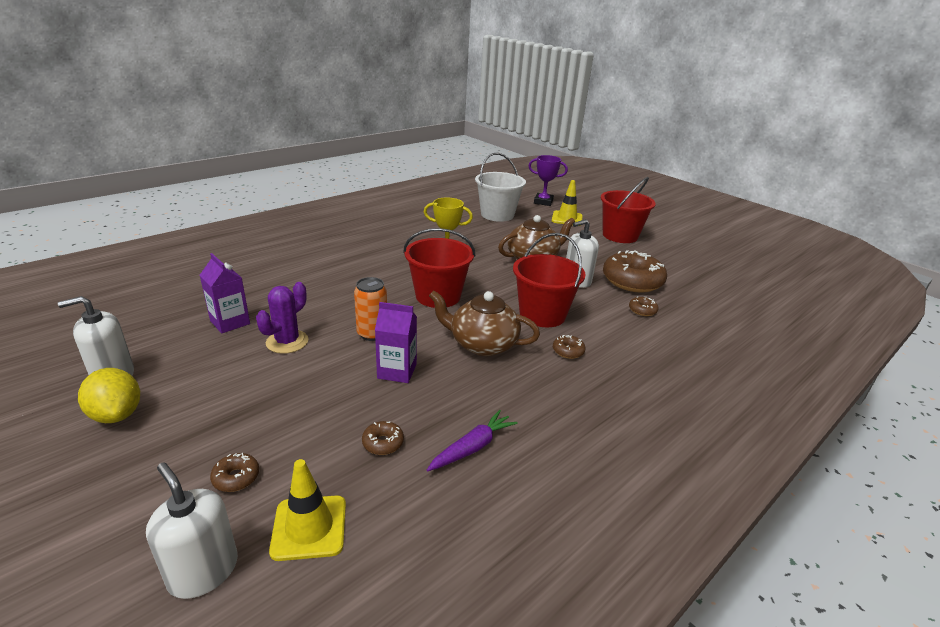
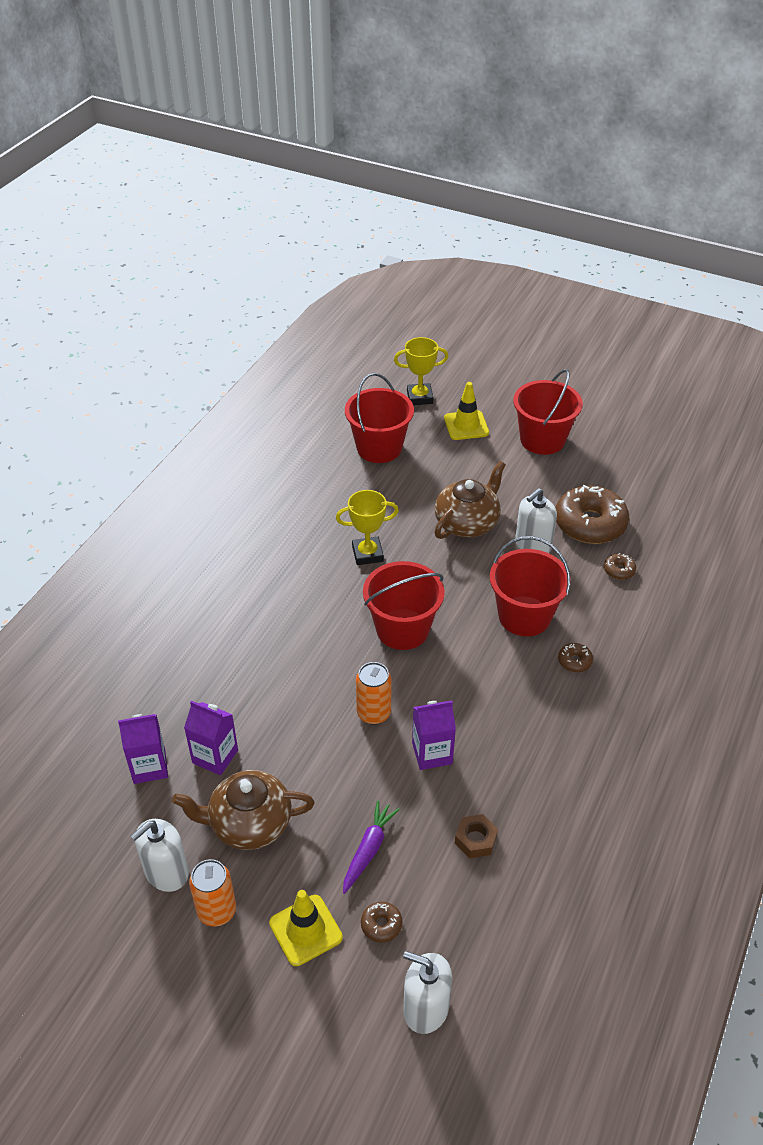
camera: 20 degrees left, 15 degrees up
yellow lemon [78,368,140,423] -> orange can [189,859,236,926]
purple cactus [256,282,309,354] -> none
yellow traffic cone [269,459,346,561] -> yellow traffic cone moved to [269,890,343,966]
brown donut [362,421,404,455] -> brown nut [455,814,498,858]
purple carrot [427,410,518,471] -> purple carrot moved to [343,800,400,894]
brown teapot [429,290,540,356] -> brown teapot moved to [172,770,315,850]
white bucket [475,153,526,222] -> red bucket [345,373,414,463]
purple trophy [528,155,568,206] -> yellow trophy [394,337,448,405]
none -> purple carton [118,714,168,784]

